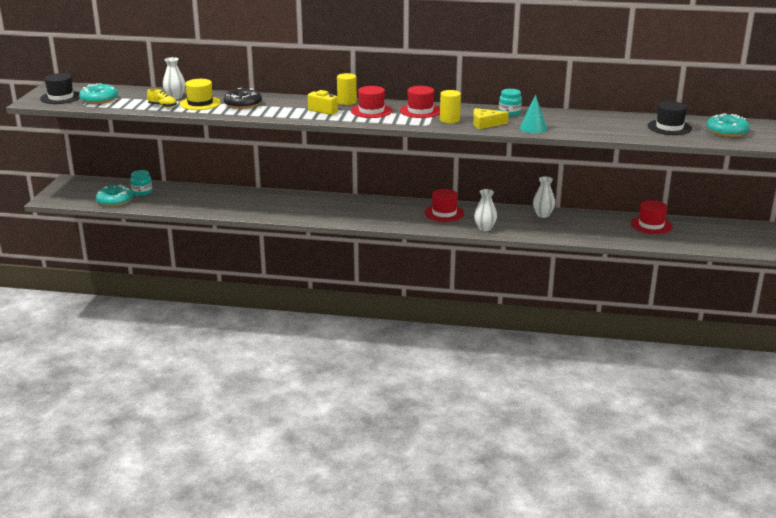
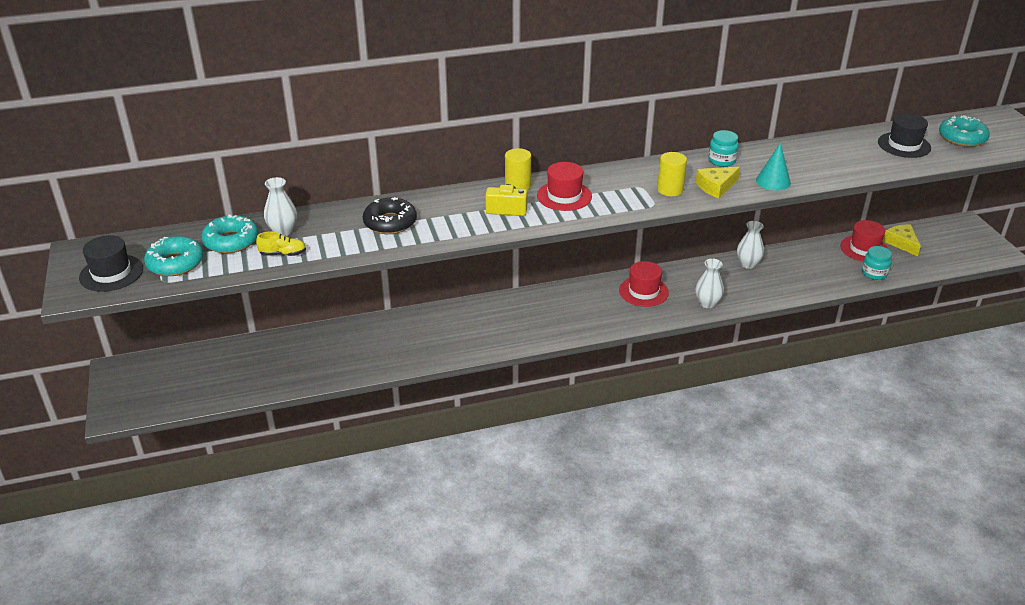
camera: 25 degrees left, 10 degrees up
turquoise donut [96,185,133,207] -> turquoise donut moved to [201,215,258,253]
turquoise jar [130,170,152,196] -> turquoise jar moved to [862,246,892,280]
yellow hat [180,79,221,110] -> none
red hat [400,86,440,118] -> none
none -> yellow cheese [883,224,921,256]

